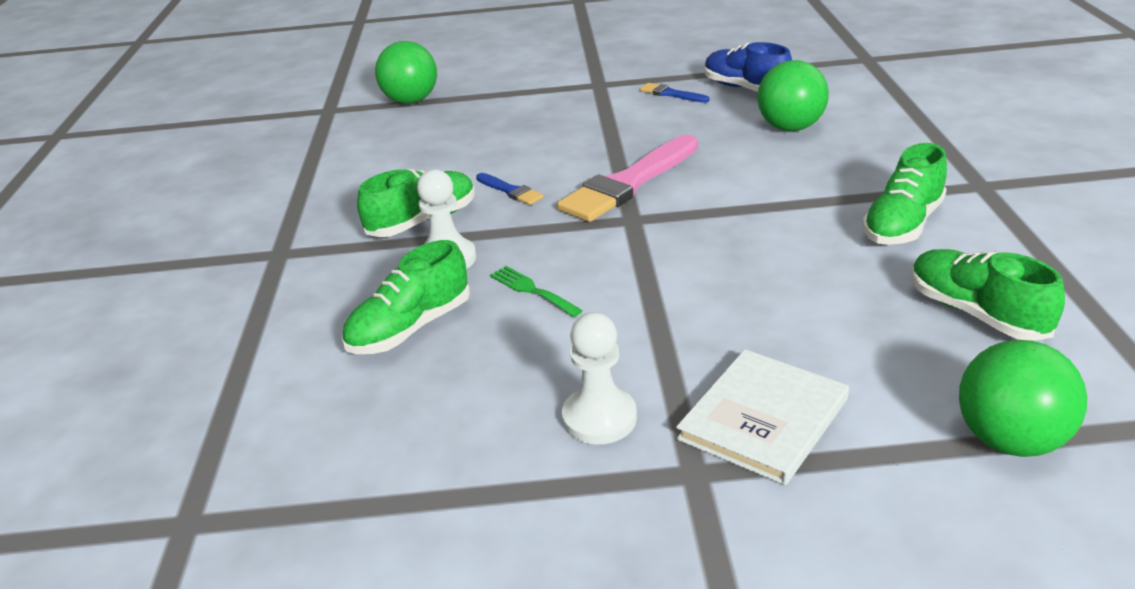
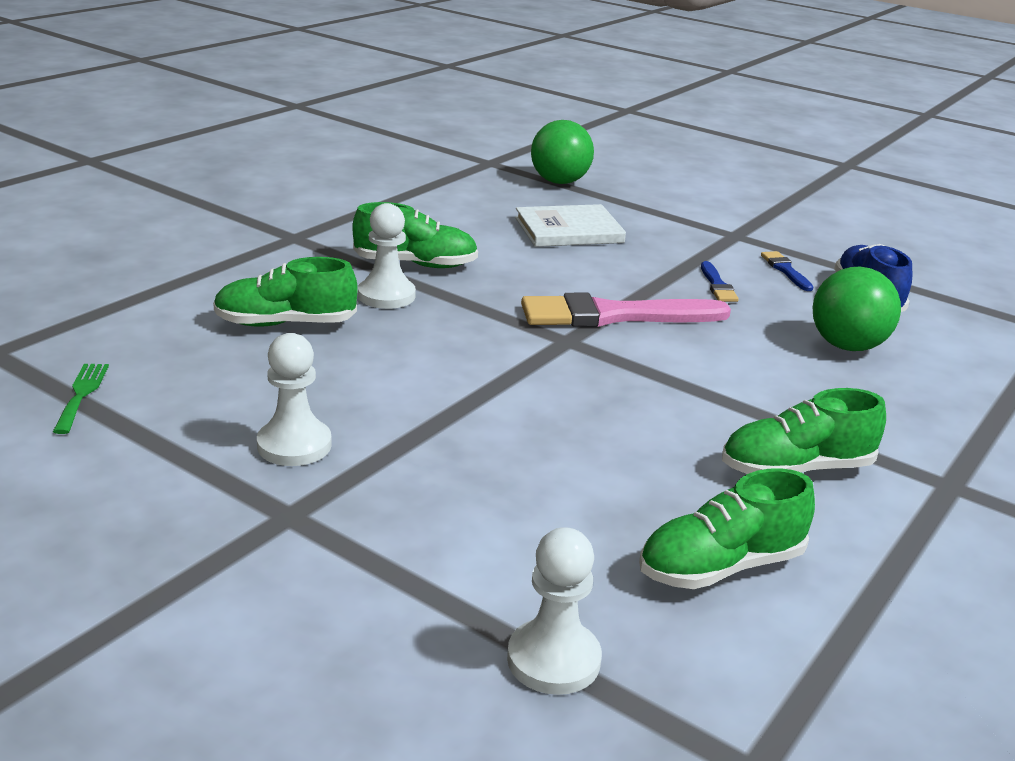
camera: 35 degrees right, 5 degrees down
blue brush [476,173,544,205] -> blue brush moved to [701,261,739,302]
green fork [490,266,583,317] -> green fork moved to [53,364,109,434]
white book [676,349,849,485] -> white book moved to [515,204,626,247]
green shoe [912,249,1065,341] -> green shoe turned 120 degrees counterclockwise [639,468,815,589]
green ball [959,340,1088,457] -> white pawn [507,527,602,695]

